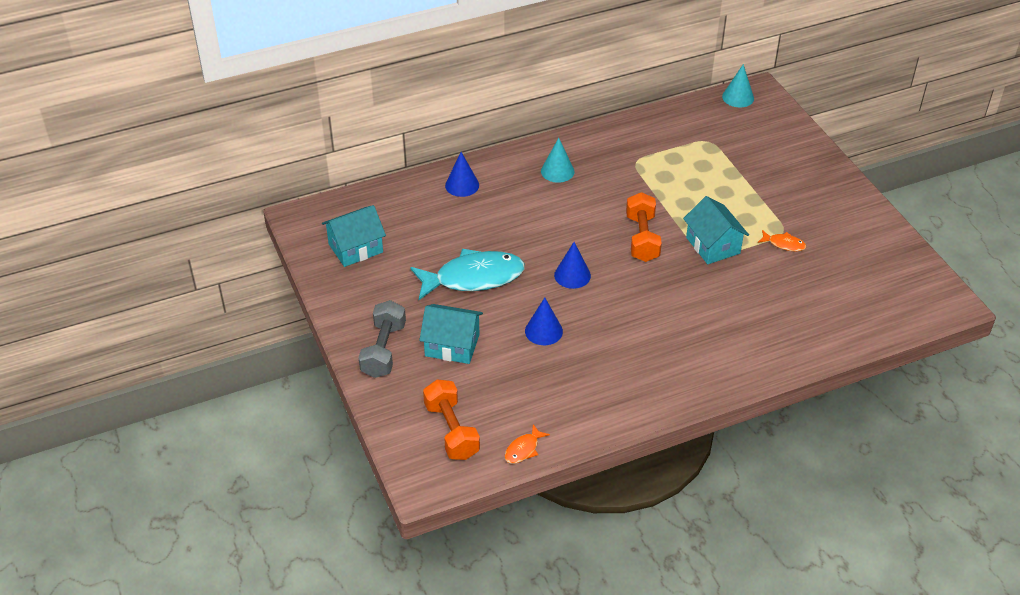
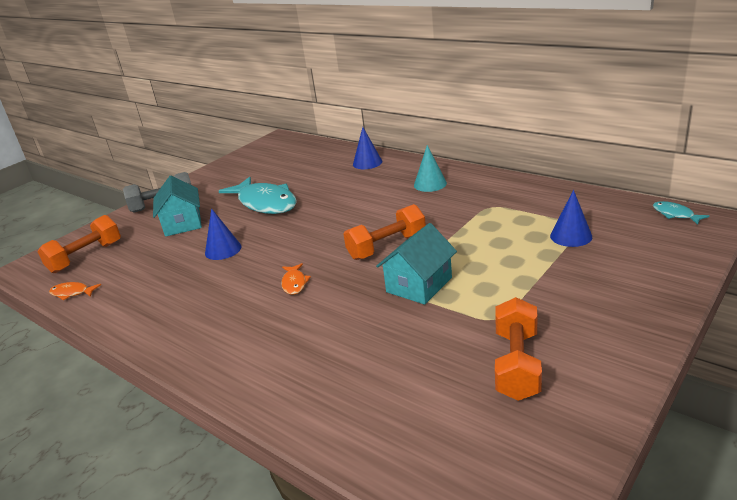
camera: 65 degrees right, 15 degrees down
turquoise house [322,205,386,267] -> none
blue cone [554,242,591,289] -> blue cone moved to [550,190,592,247]
turquoise cone [722,64,754,108] -> turquoise fish [653,201,709,225]
orange fish [758,230,806,251] -> orange fish moved to [281,263,311,295]
none -> orange dumbbell [495,297,542,401]

